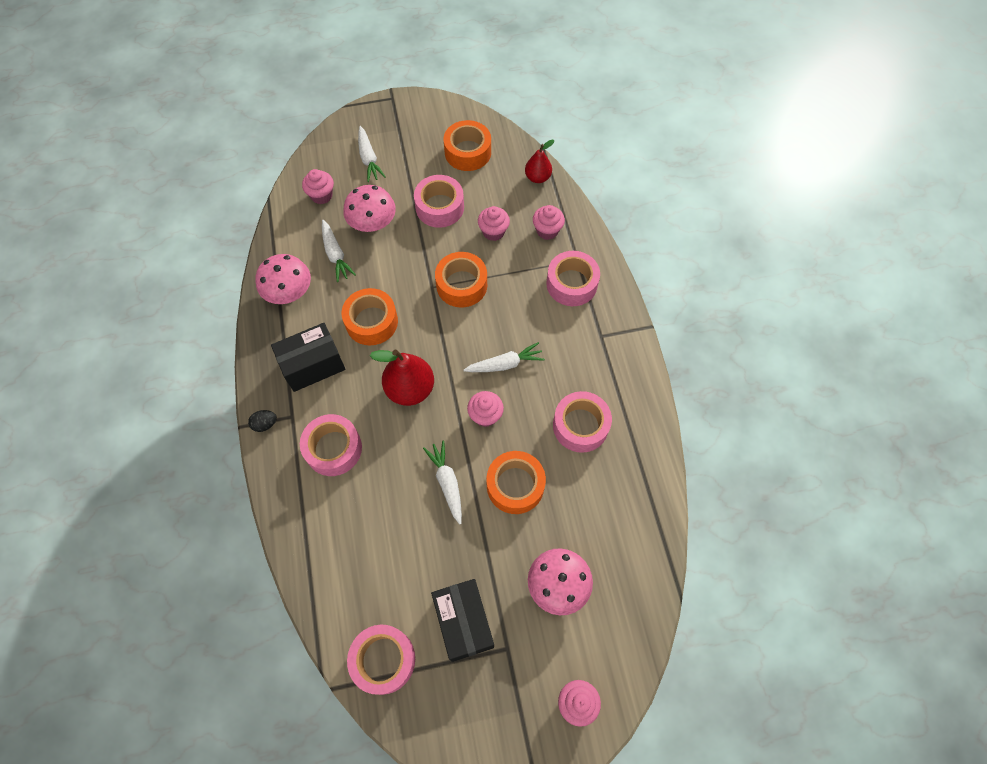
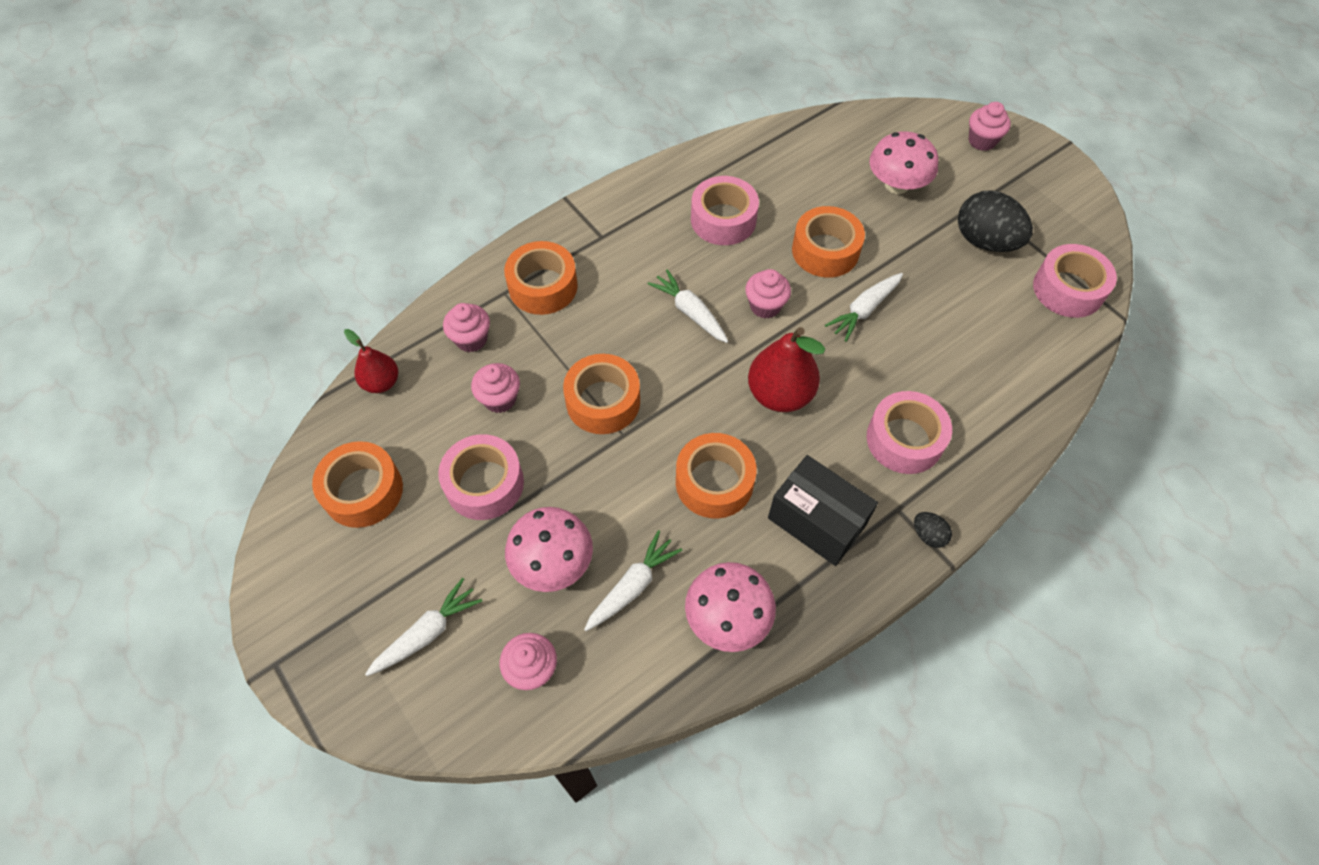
camera: 115 degrees left, 5 degrees down
black box [431,579,494,662] -> black egg [958,190,1033,252]
pink tape [546,251,600,306] -> orange tape [504,241,578,315]

